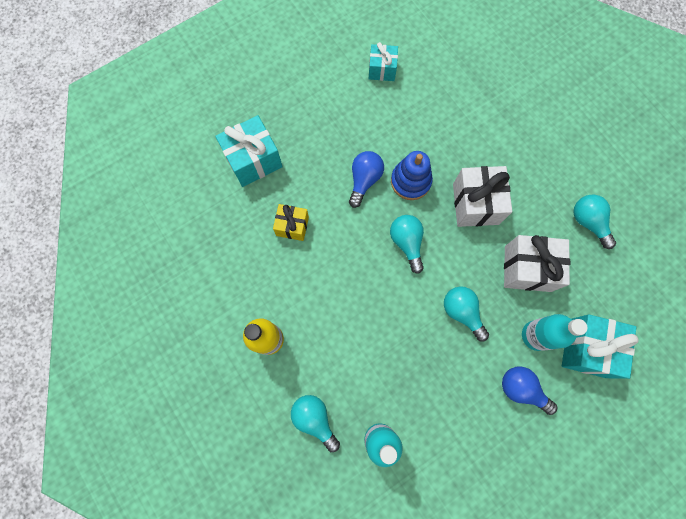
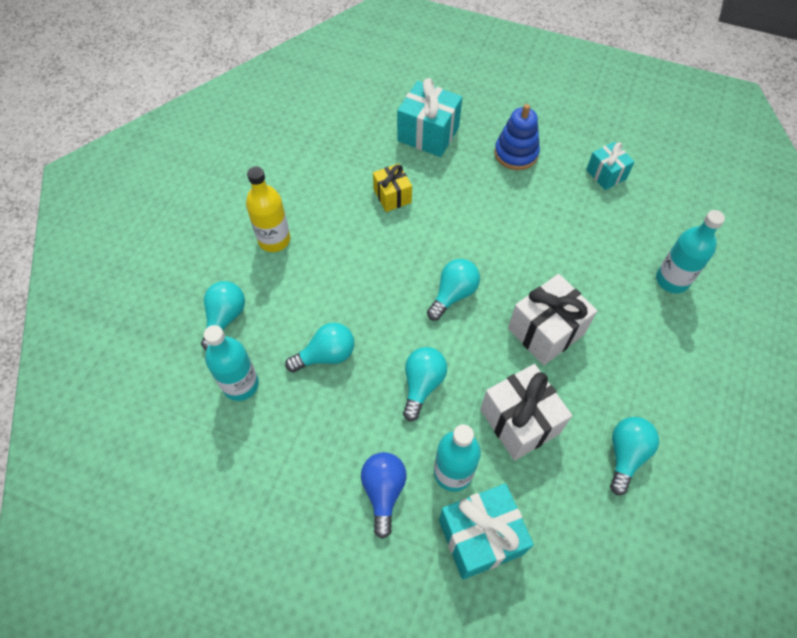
camera: 55 degrees right, 15 degrees down
blue light bulb [349,151,384,208] -> none
blue stacking toy [391,151,433,200] -> blue stacking toy moved to [494,104,540,170]
none -> turquoise light bulb [285,322,355,372]
none -> turquoise bottle [656,210,725,293]

